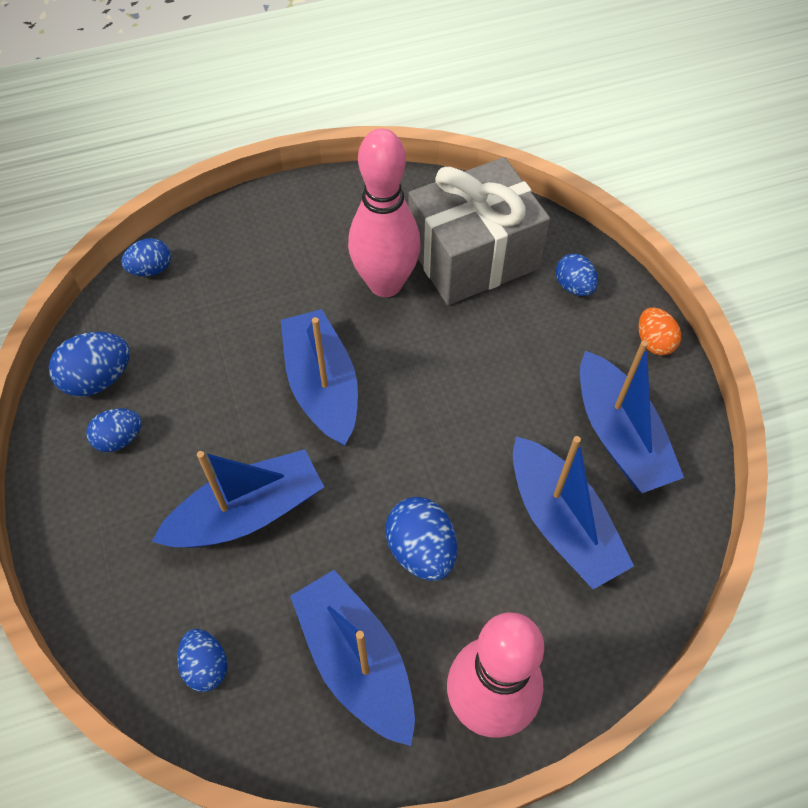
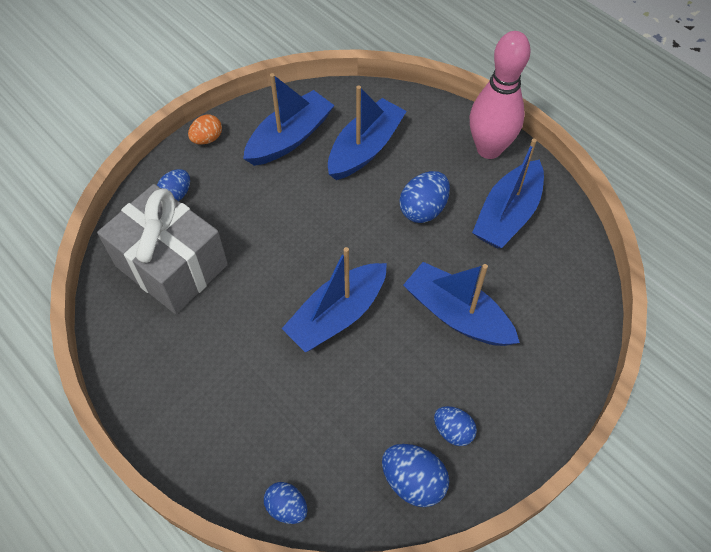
camera: 115 degrees left, 0 degrees up
blue egg [177,629,228,692] -> none
pink bowling pin [348,128,421,297] -> none

